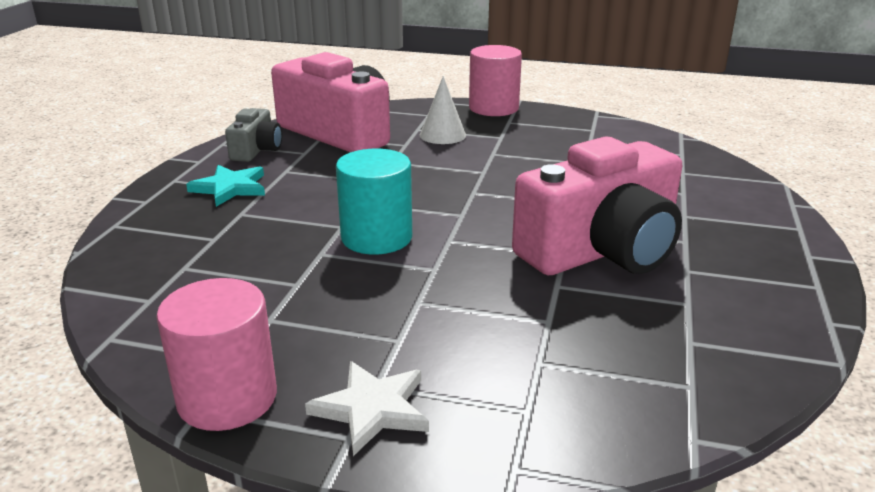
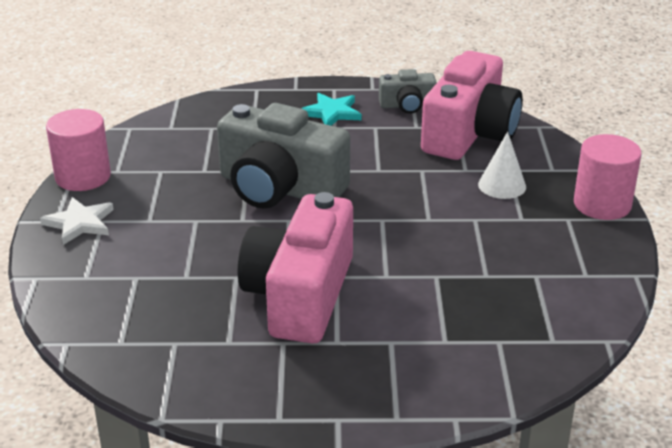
camera: 75 degrees right, 5 degrees up
turquoise cylinder [336,149,412,254] -> grey camera [217,103,350,209]
pink camera [512,137,682,275] -> pink camera turned 60 degrees clockwise [238,192,353,343]

